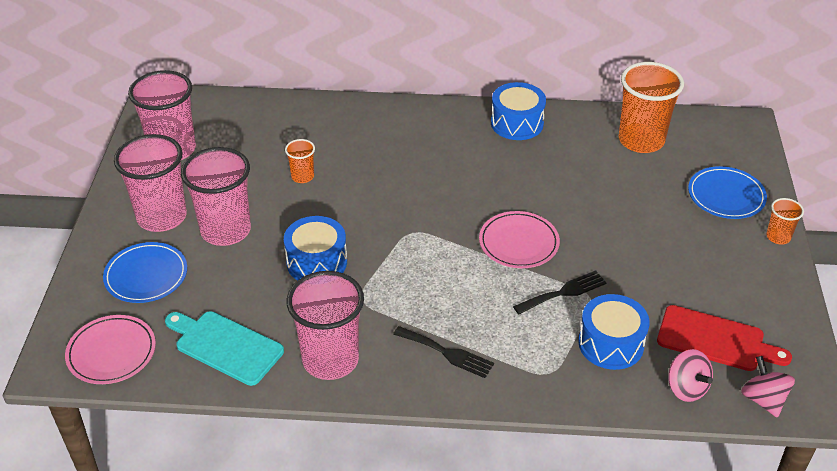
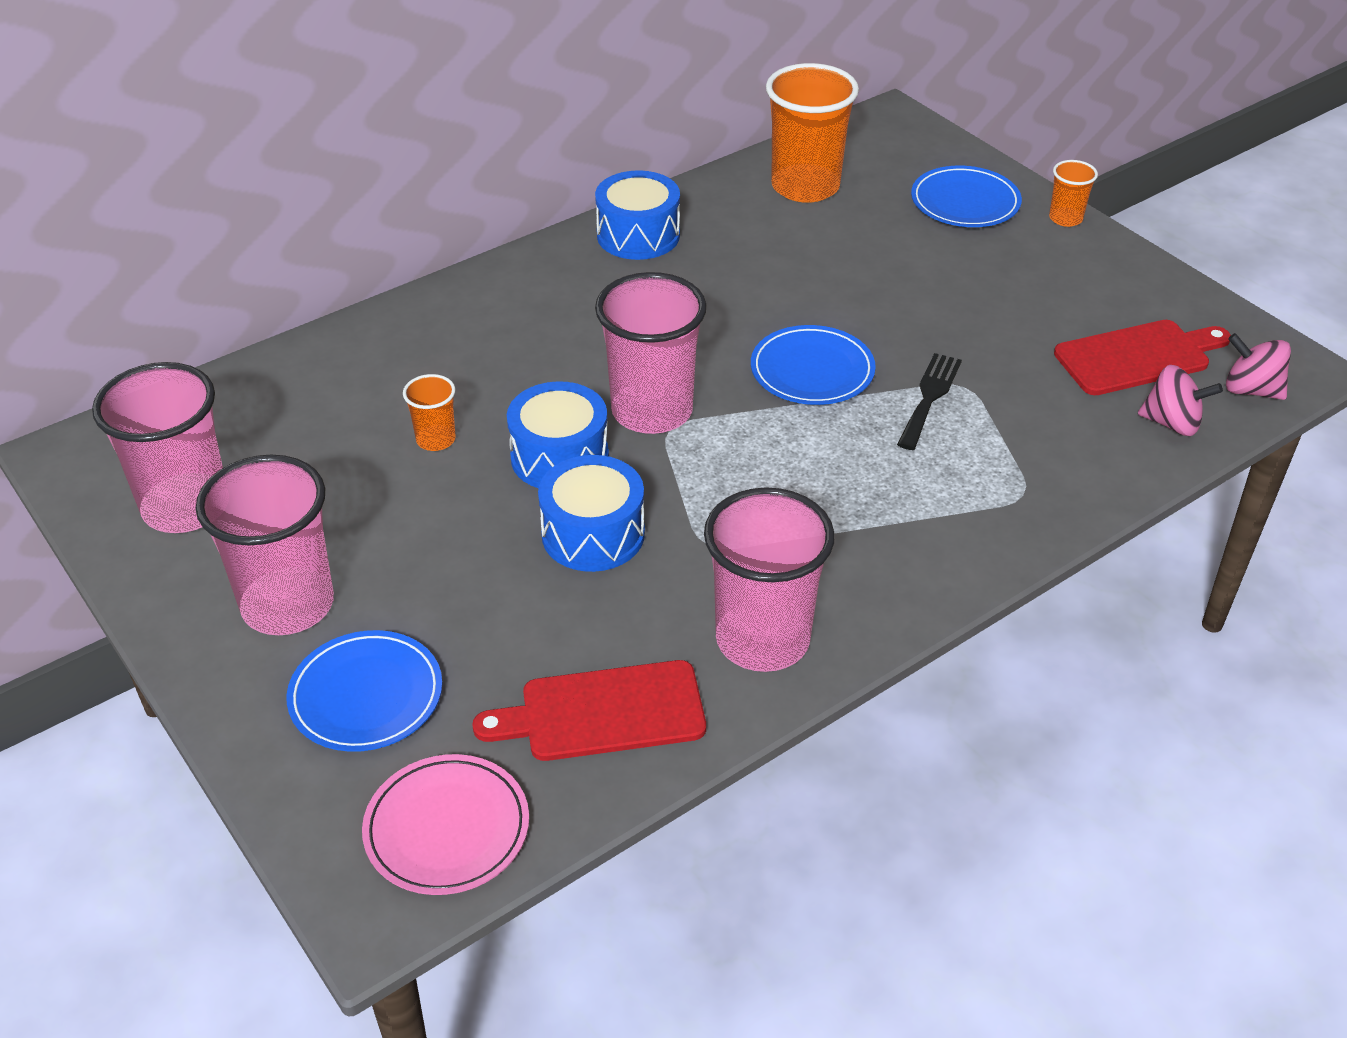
camera: 40 degrees left, 0 degrees up
turquoise cutting board [165,311,284,386] -> red cutting board [472,660,706,761]
pink cup [181,147,251,246] -> pink cup moved to [595,272,707,434]
black fork [393,326,494,378] -> none
pink plate [479,211,560,268] -> blue plate [751,325,876,405]
blue drum [578,294,650,370] -> blue drum moved to [507,381,609,488]

